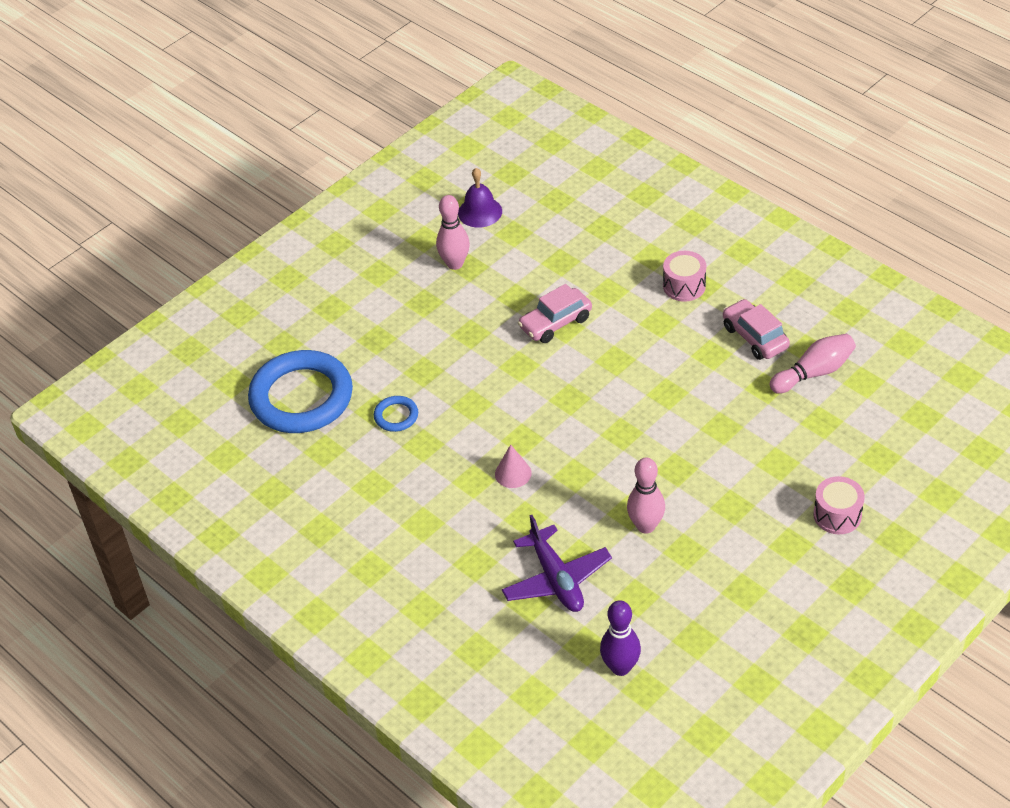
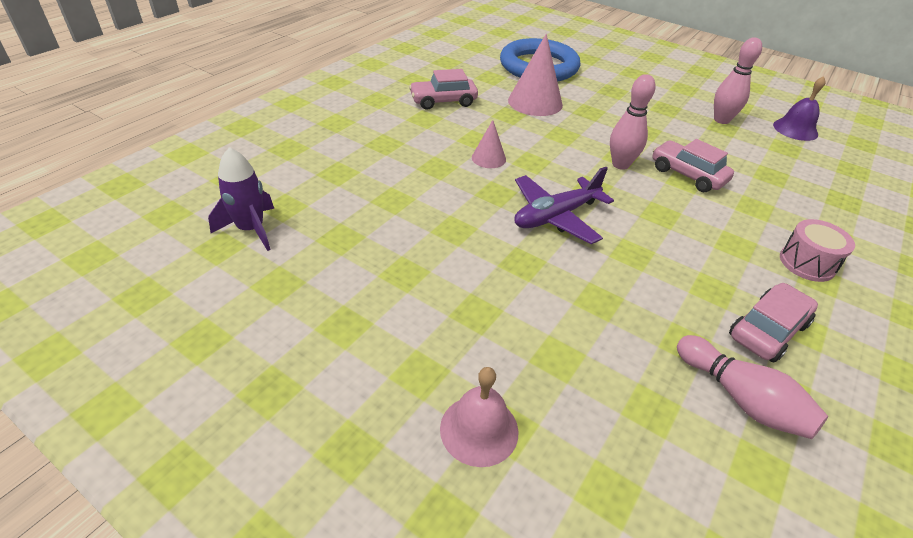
camera: 75 degrees right, 5 degrees down
blue ring [374,396,418,432] -> pink cone [508,34,563,116]
purple plane [502,515,612,612] -> purple plane moved to [514,167,614,244]
purple bowling pin [600,600,641,676] -> purple rocket [208,147,274,251]
pink bowling pin [627,458,665,534] -> pink bowling pin moved to [610,74,656,170]
pink drum [813,476,865,534] -> pink bell [440,367,519,467]
none -> pink car [409,69,478,110]

